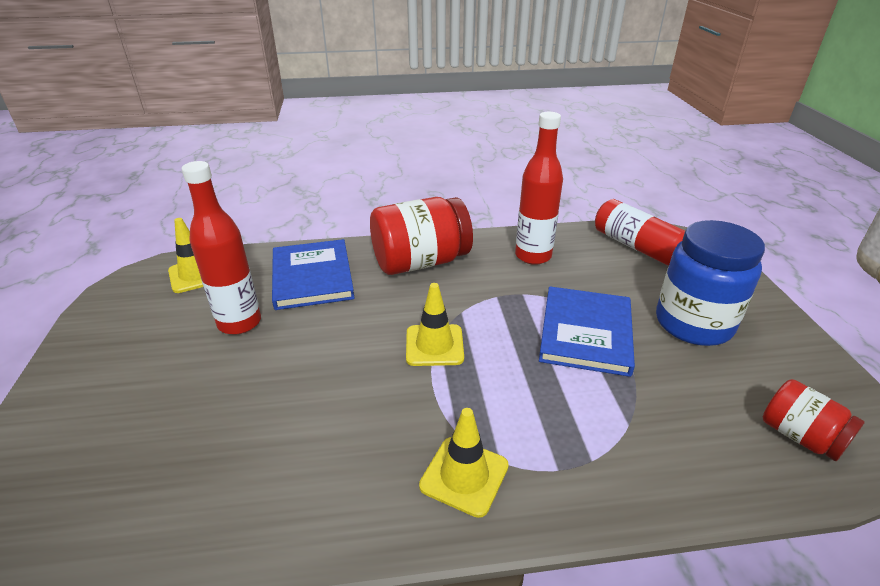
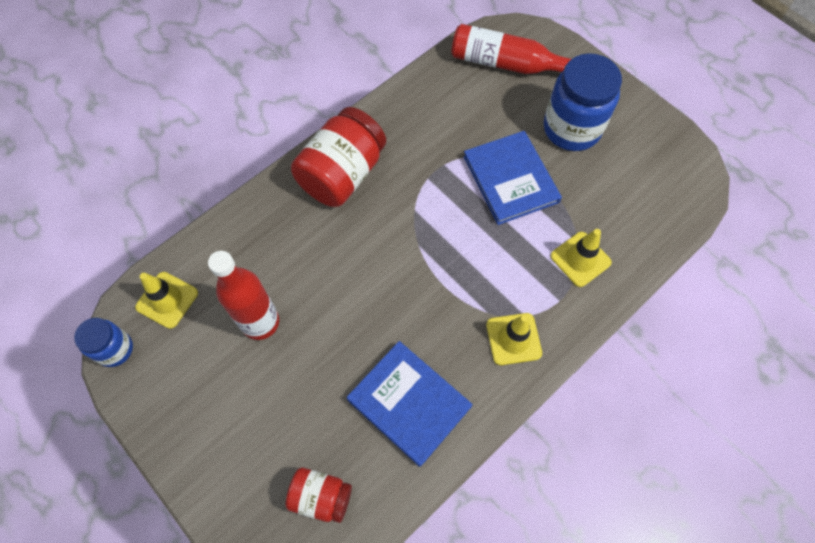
camera: 35 degrees left, 30 degrees up
blue book [272,239,355,310] -> blue book moved to [347,341,473,467]
yellow traffic cone [406,283,464,366] -> yellow traffic cone moved to [551,229,612,287]
red bottle [515,112,563,265] -> none
red jar [763,379,865,461] -> red jar moved to [286,468,352,523]
none -> blue jar [74,318,133,367]

